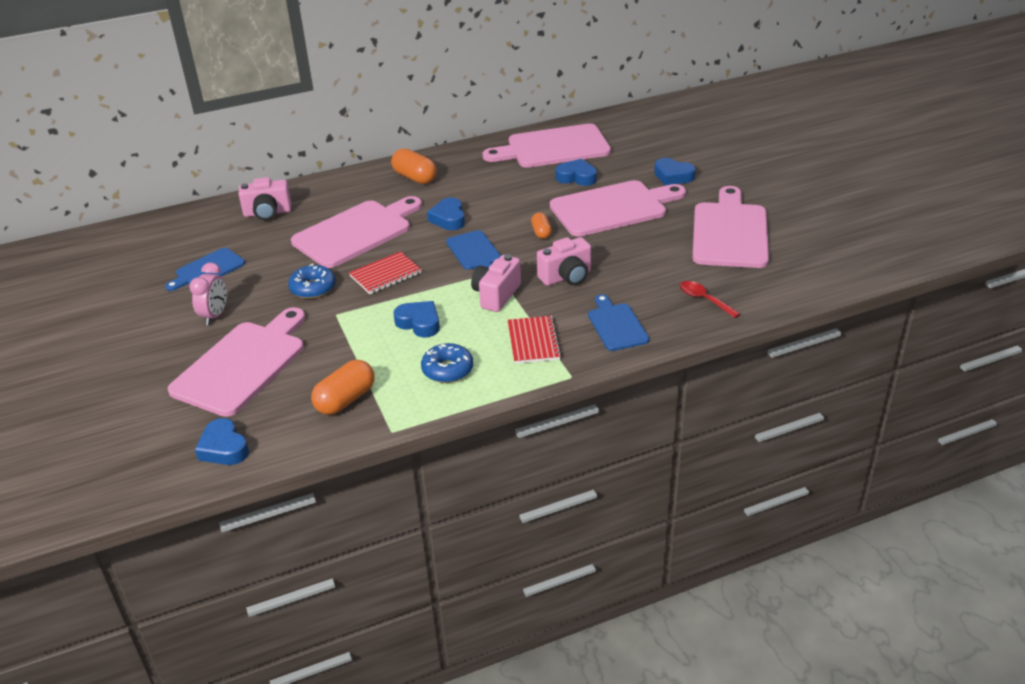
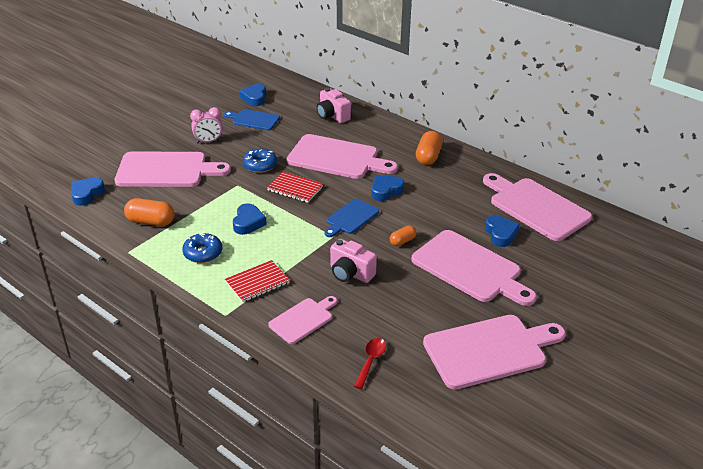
camera: 60 degrees right, 0 degrees up
pink camera [471,254,521,312] -> none
blue cutting board [588,294,649,351] -> pink cutting board [268,296,337,344]
blue heart [654,158,696,186] -> blue heart moved to [240,84,266,106]

